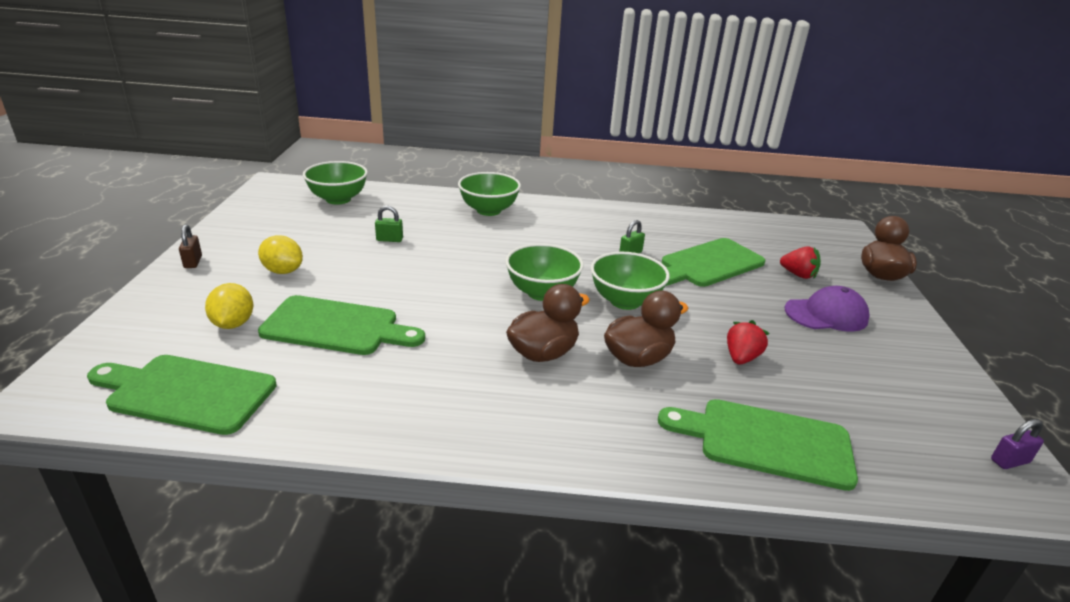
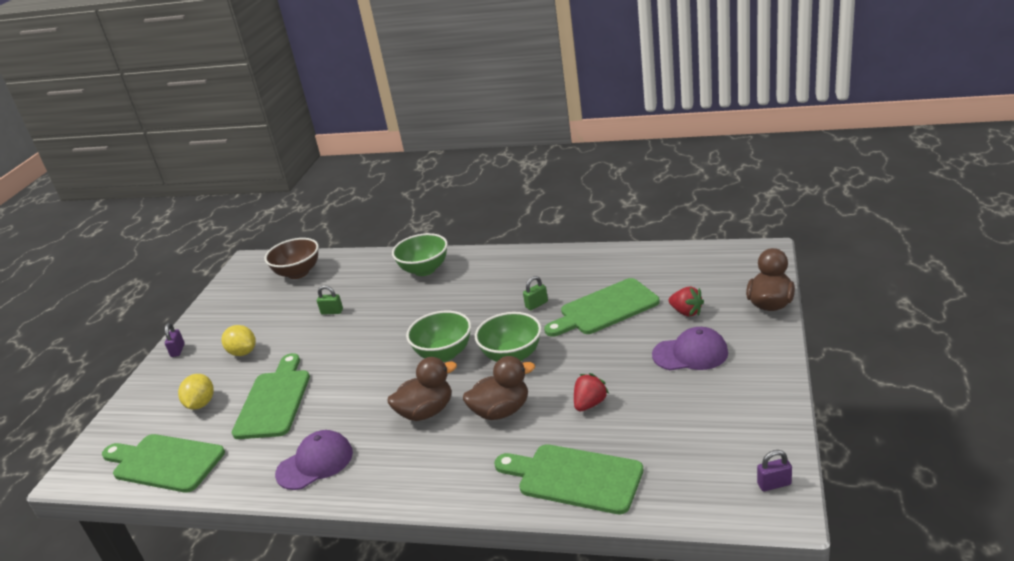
camera: 15 degrees right, 0 degrees up
brown padlock [179,224,202,268] -> purple padlock [165,323,185,357]
green cutting board [258,295,425,355] -> green cutting board turned 105 degrees counterclockwise [232,353,310,439]
green bowl [303,161,368,205] -> brown bowl [265,238,319,279]
none -> purple cap [275,430,353,490]

